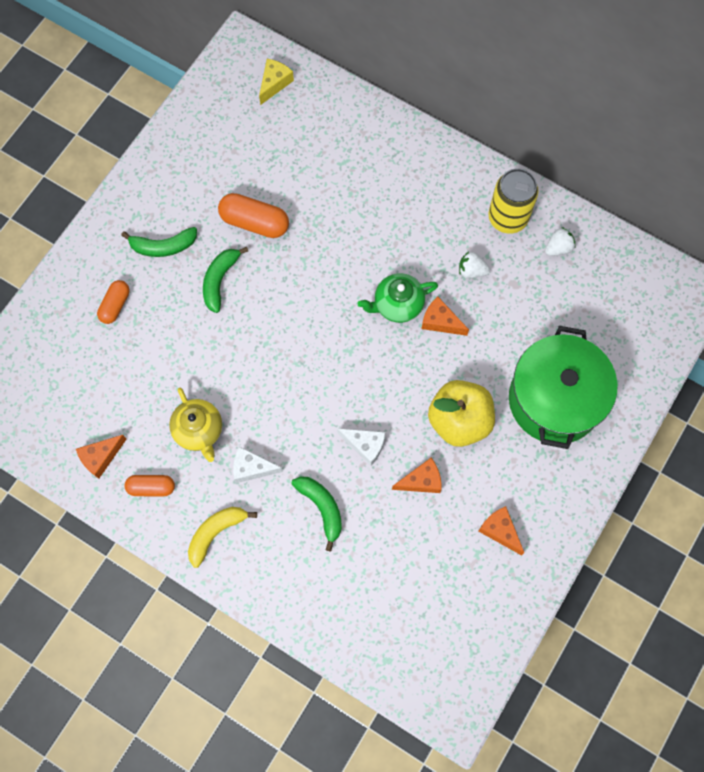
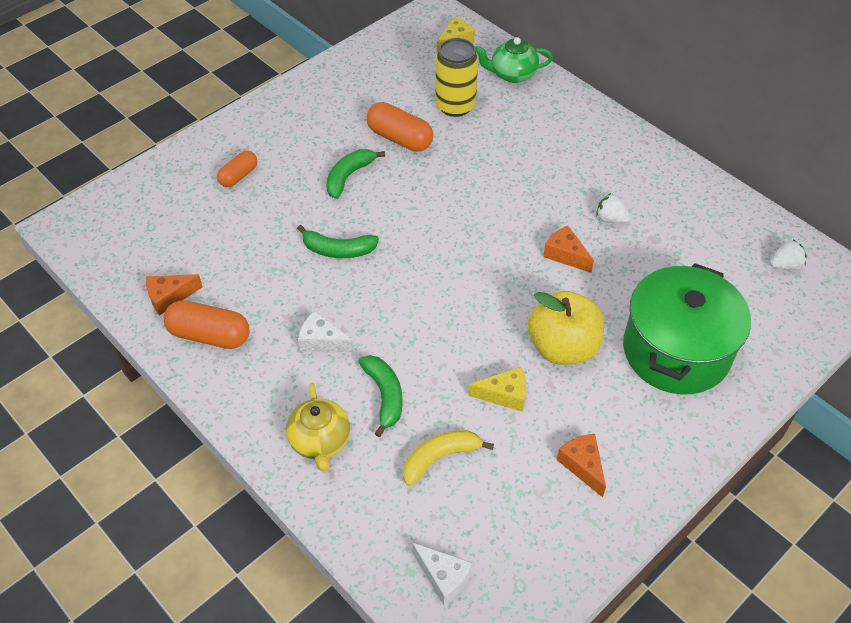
camera: 15 degrees right, 20 degrees down
green banana [121,227,197,257] -> green banana moved to [297,225,379,258]
orange capsule [125,475,175,497] -> orange capsule [164,300,250,349], size x1.59
yellow teapot [169,388,222,462] -> yellow teapot moved to [286,382,350,471]
yellow banana [188,507,257,568] -> yellow banana moved to [403,430,494,486]
white cheese [337,428,385,466] -> white cheese moved to [412,543,473,605]
green teapot [358,273,438,323] -> green teapot moved to [475,37,553,83]
orange cheese [392,458,442,493] -> yellow cheese [468,367,526,411]
yellow can [488,168,539,234] -> yellow can moved to [435,38,478,117]
white strawberry [545,227,576,256] -> white strawberry moved to [770,239,807,270]

